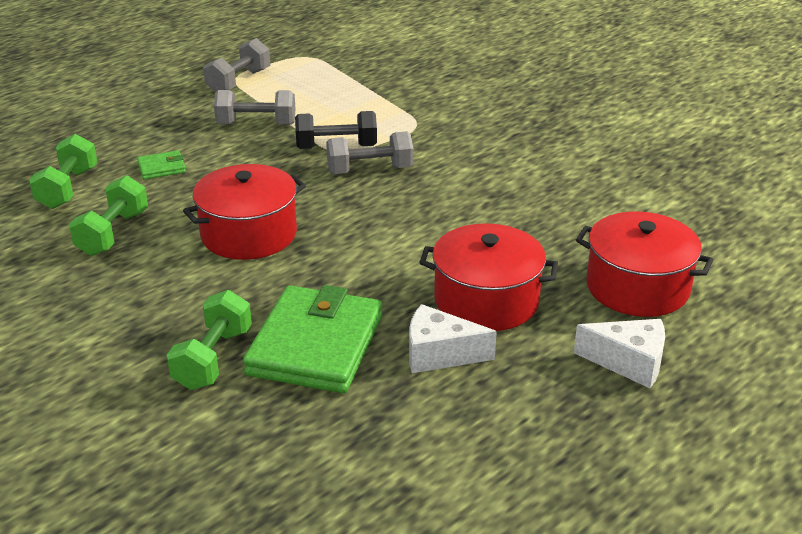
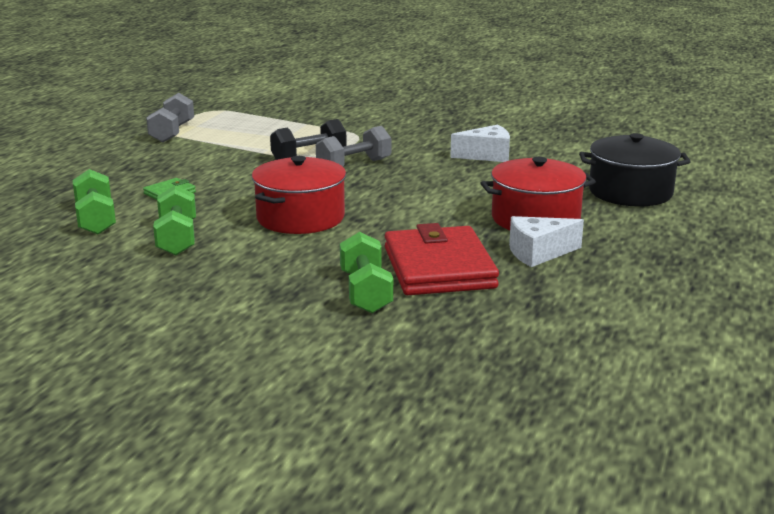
camera: 25 degrees left, 10 degrees down
grey dumbbell [214,90,296,125] -> none
green wallet [243,285,382,393] -> red wallet [385,223,499,295]
white cheese [574,319,665,388] -> white cheese moved to [450,125,510,162]
red pot [576,211,714,317] -> black pot [579,133,691,207]

